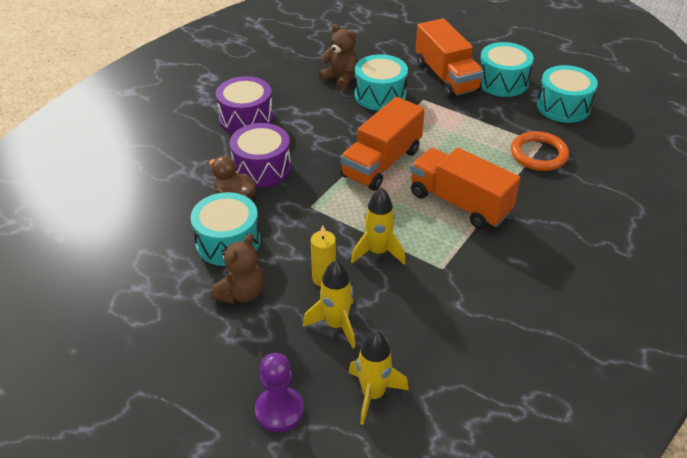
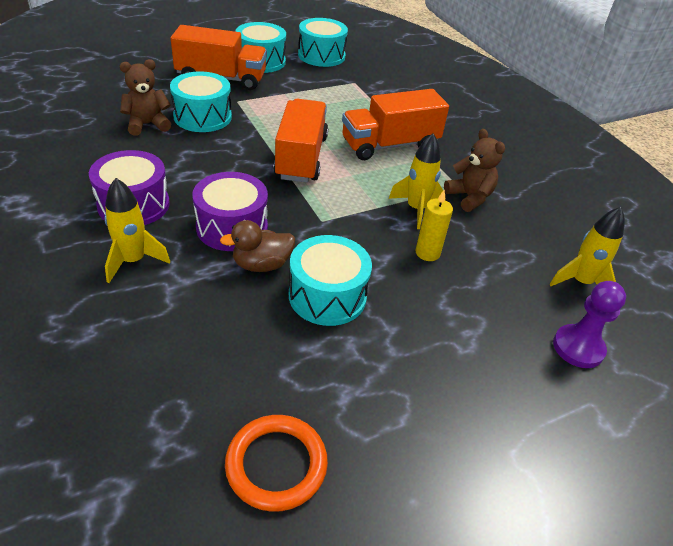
camera: 65 degrees left, 0 degrees up
brown teddy bear [211,234,264,304] -> brown teddy bear moved to [444,129,505,212]
yellow rocket [303,260,355,348] -> yellow rocket moved to [105,178,170,283]
orange truck [340,97,425,191] -> orange truck turned 150 degrees counterclockwise [273,99,328,183]
orange ring [511,131,569,171] -> orange ring moved to [225,415,328,512]

